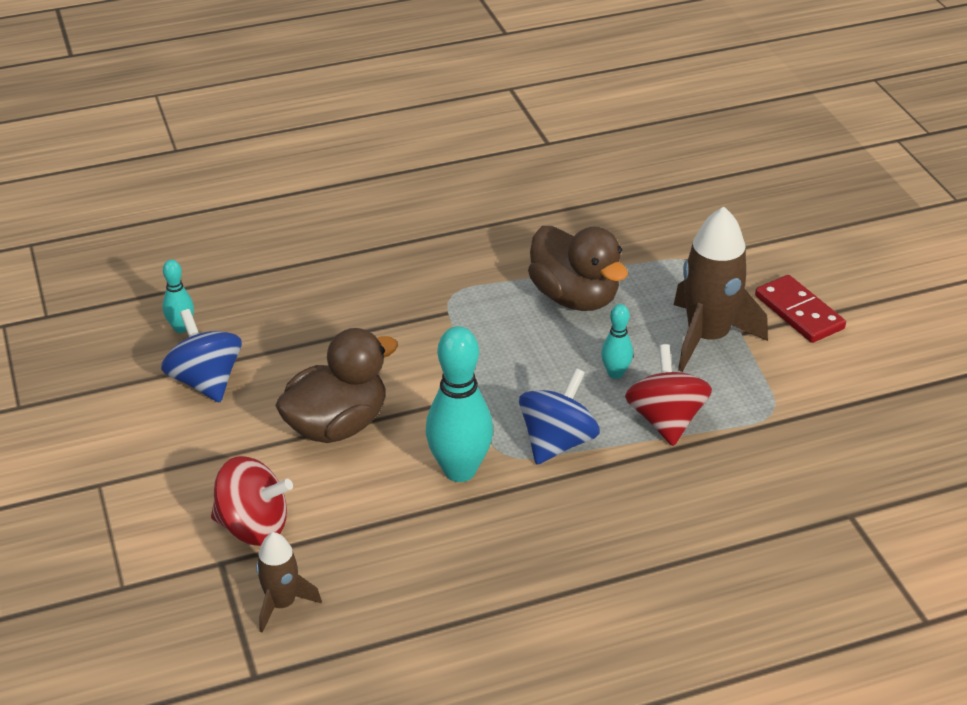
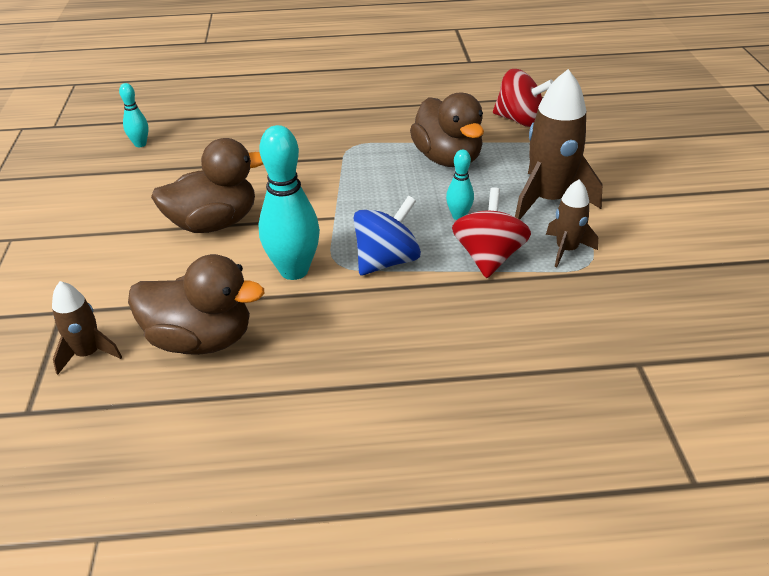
camera: 15 degrees right, 0 degrees up
blue spinning top [161,309,242,403] -> none
red spinning top [211,456,293,546] -> red spinning top moved to [493,69,554,127]
red domino [755,275,846,343] -> none
none -> brown duck [128,254,264,355]
none -> brown rocket [546,180,598,267]

